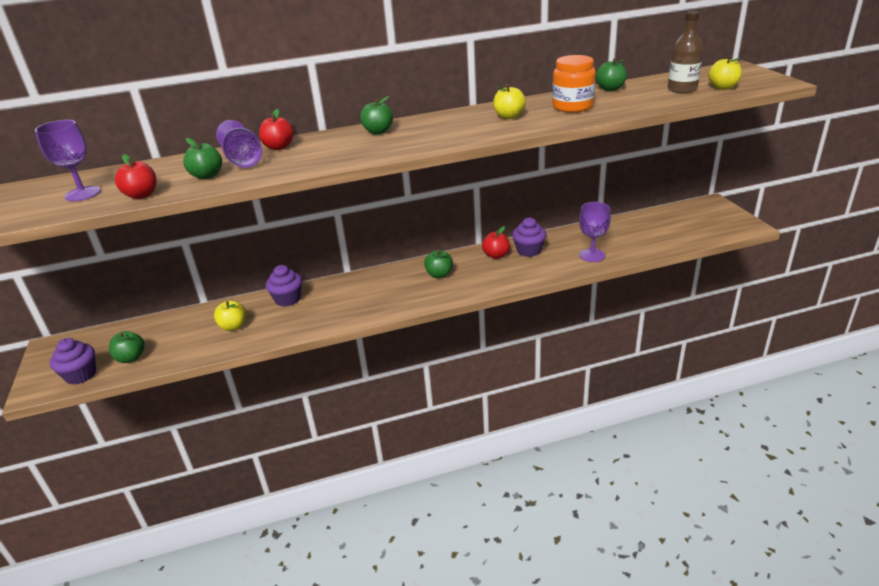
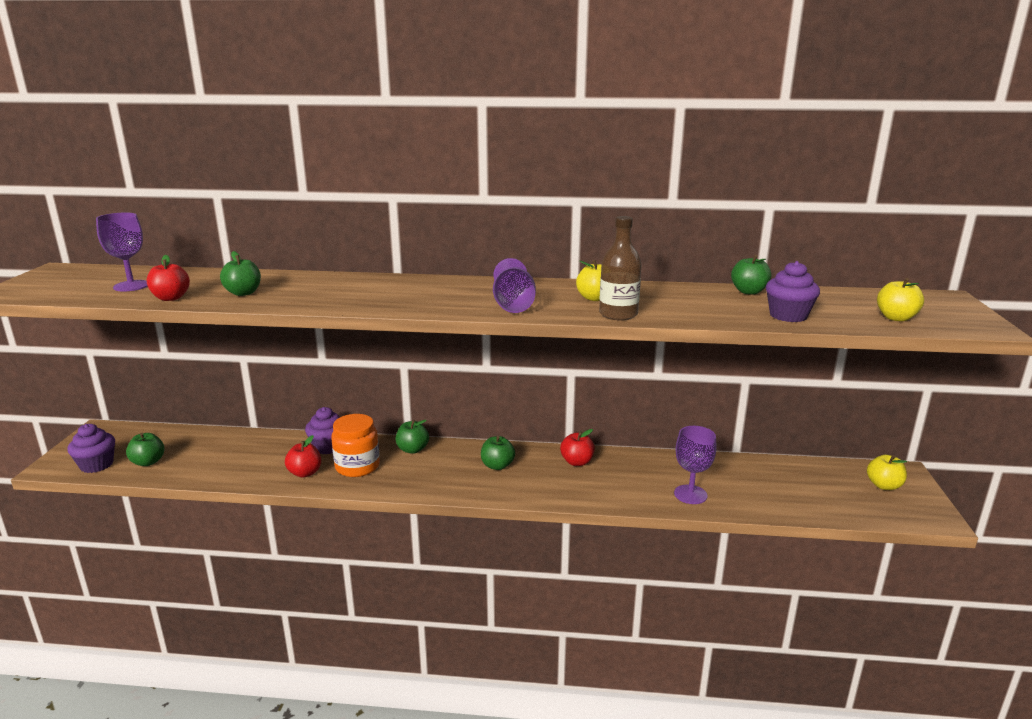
camera: 20 degrees right, 10 degrees down
yellow apple [214,301,246,331] -> yellow apple moved to [867,455,907,490]
purple goblet [216,120,262,168] -> purple goblet moved to [493,258,536,313]
red apple [259,109,294,150] -> red apple moved to [285,435,321,478]
green apple [360,96,393,134] -> green apple moved to [396,420,429,454]
purple cupcake [512,217,546,257] -> purple cupcake moved to [766,261,820,322]
orange jar [552,55,596,112] -> orange jar moved to [331,414,380,477]
brown bottle [668,11,704,93] -> brown bottle moved to [599,216,642,321]

